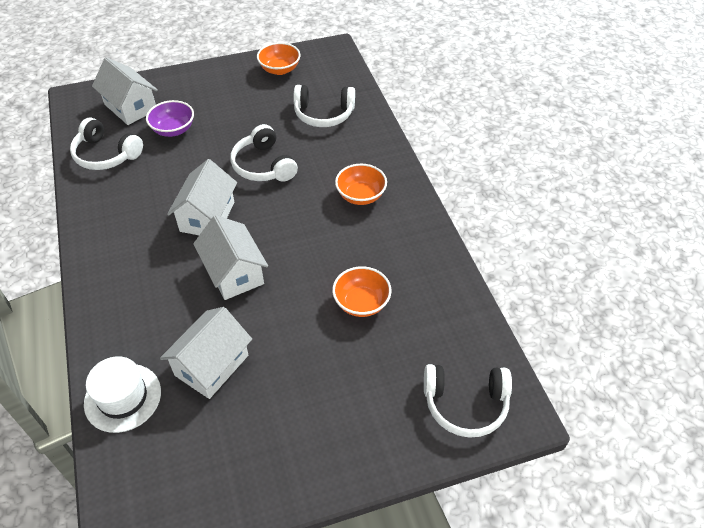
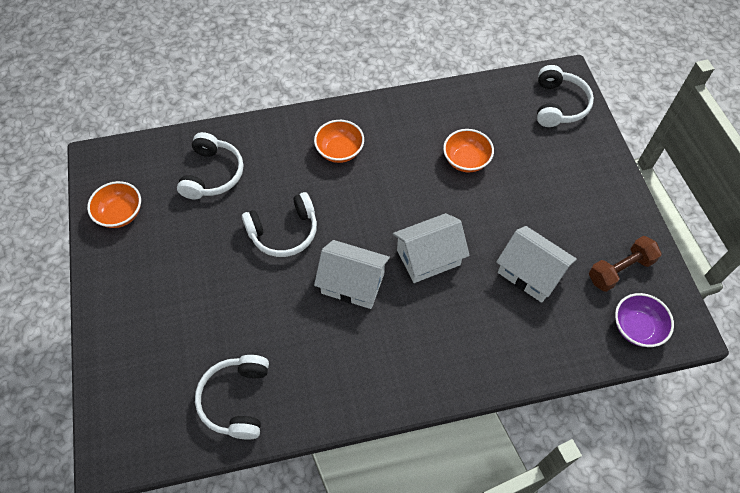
camera: 85 degrees left, 10 degrees up
white headphones [70,118,143,170] -> white headphones turned 150 degrees clockwise [195,355,269,440]
white hat [84,356,161,433] -> none
white house [92,57,158,125] -> none
purple bowl [146,100,194,137] -> purple bowl moved to [615,293,674,347]
none -> brown dumbbell [589,236,662,292]

